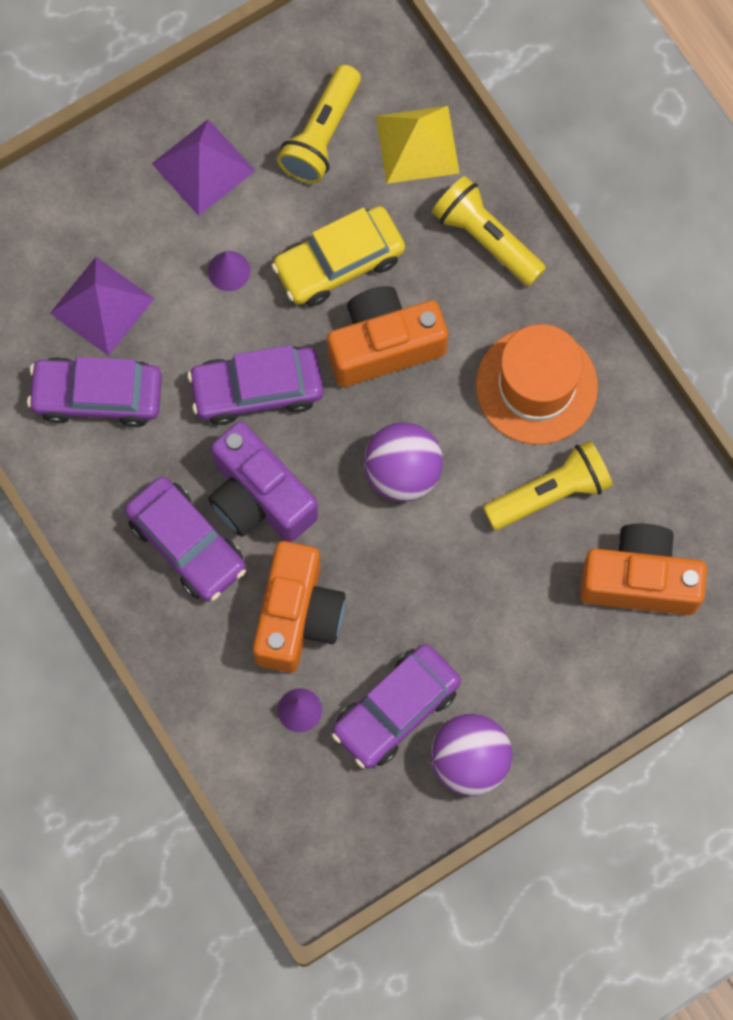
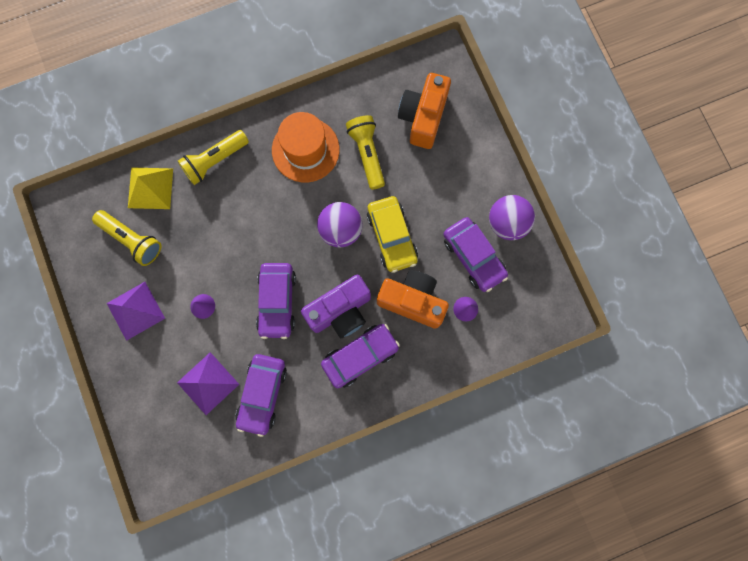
camera: 80 degrees left, 5 degrees up
yellow car [271,206,405,307] -> yellow car moved to [367,196,418,273]
orange camera [327,286,448,387] -> none

